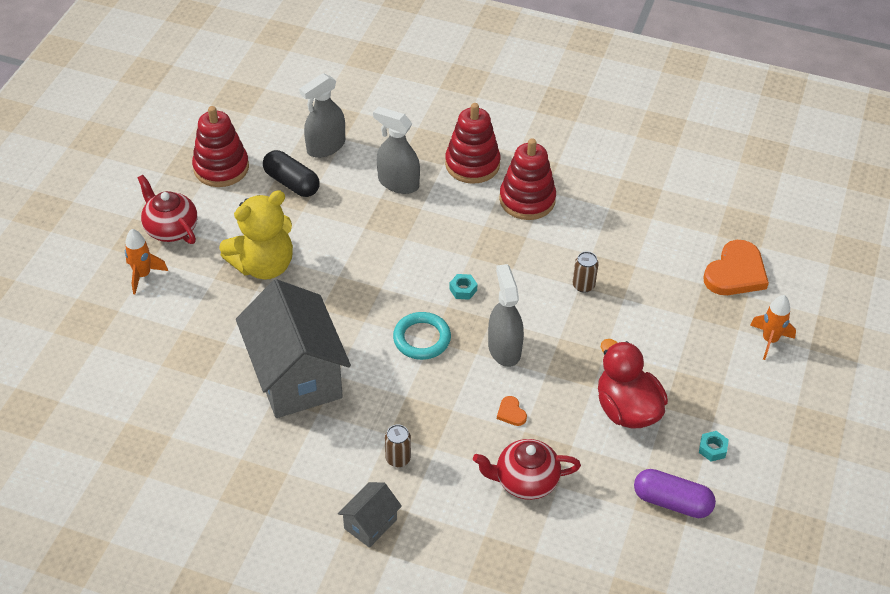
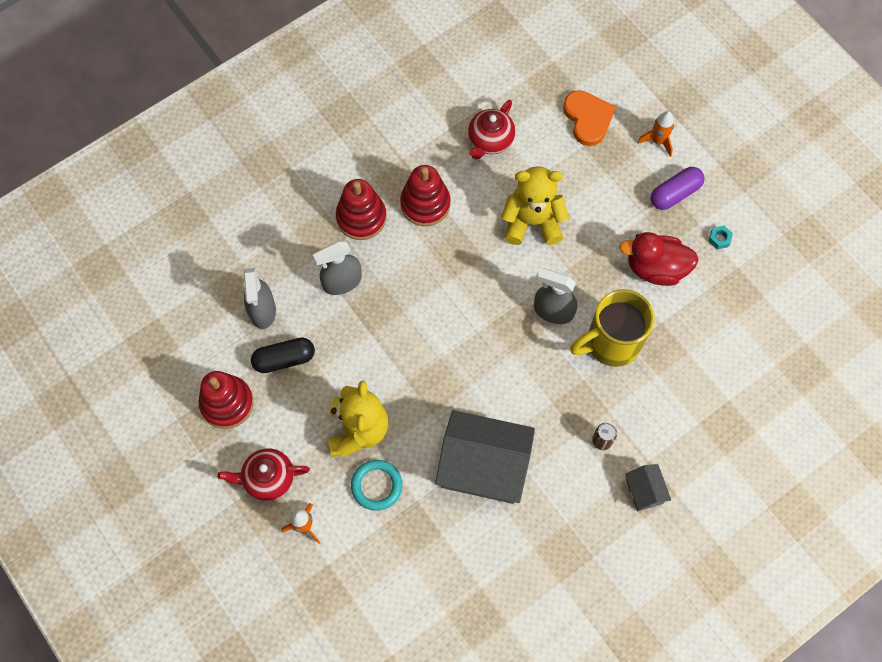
camera: 55 degrees left, 20 degrees up
turquoise ring [393,312,451,360] -> turquoise ring moved to [351,460,402,511]
turquoise nut [449,274,477,300] -> none
red teapot [473,439,581,500] -> red teapot moved to [468,100,515,160]
orange heart [497,396,527,426] -> yellow mug [570,289,655,367]
brown can [573,252,599,293] -> yellow teddy bear [501,166,569,245]
purple capsule [634,469,716,518] -> purple capsule moved to [651,167,704,210]

